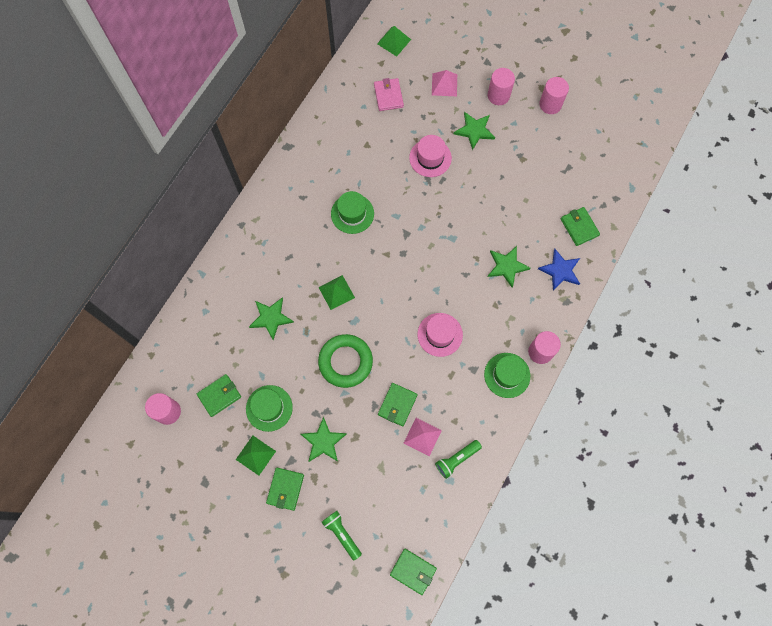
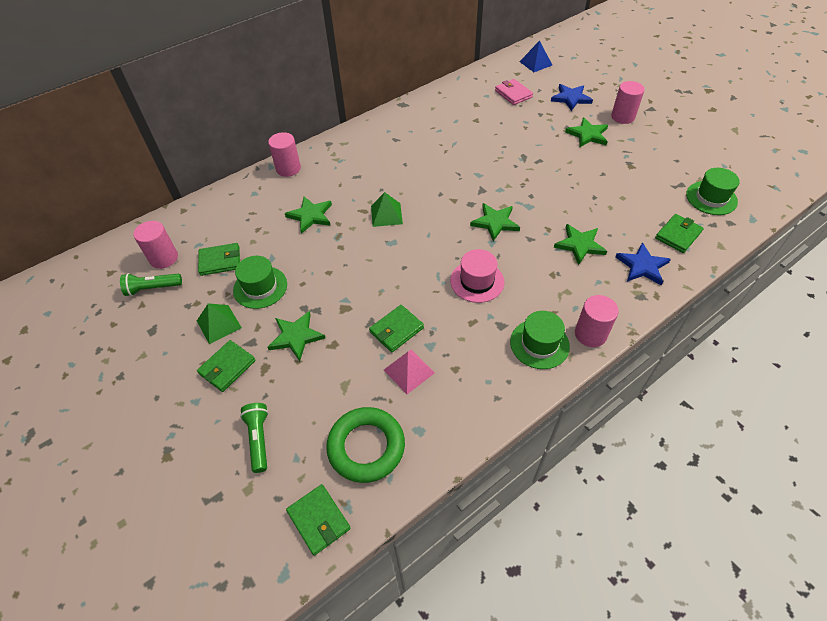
camera: 25 degrees right, 20 degrees down
green ring [318,334,373,388] -> green ring moved to [326,407,405,483]
green hat [331,191,374,234] -> green hat moved to [686,168,739,215]
pink wallet [374,78,404,111] -> pink wallet turned 45 degrees counterclockwise [495,79,533,105]
green pyramid [377,26,411,56] -> blue pyramid [520,40,552,72]
pink hat [409,135,452,177] -> none
pink pyramid [432,70,457,96] -> blue star [551,84,593,111]
green flashlight [435,440,482,479] -> green flashlight moved to [120,273,182,296]
pink cylinder [539,77,569,114] -> pink cylinder moved to [268,132,301,177]
green wallet [561,207,600,246] -> green wallet turned 45 degrees clockwise [655,214,704,253]
none -> green star [470,203,520,241]

